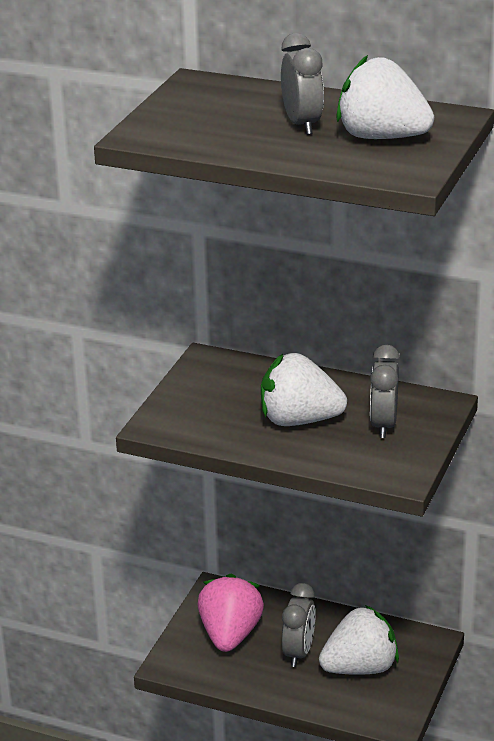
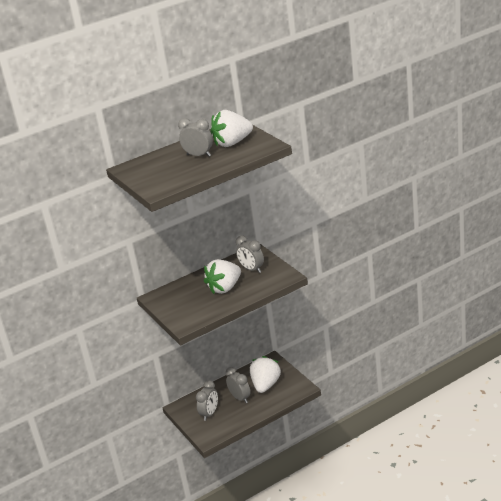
camera: 50 degrees left, 0 degrees up
pink strawberry [198,574,264,652] -> grey clock [196,380,218,421]

